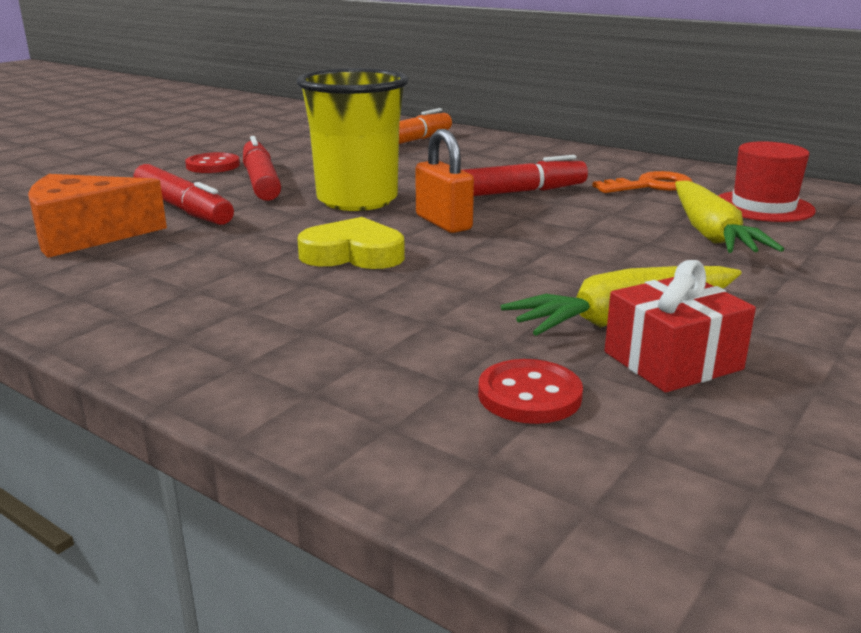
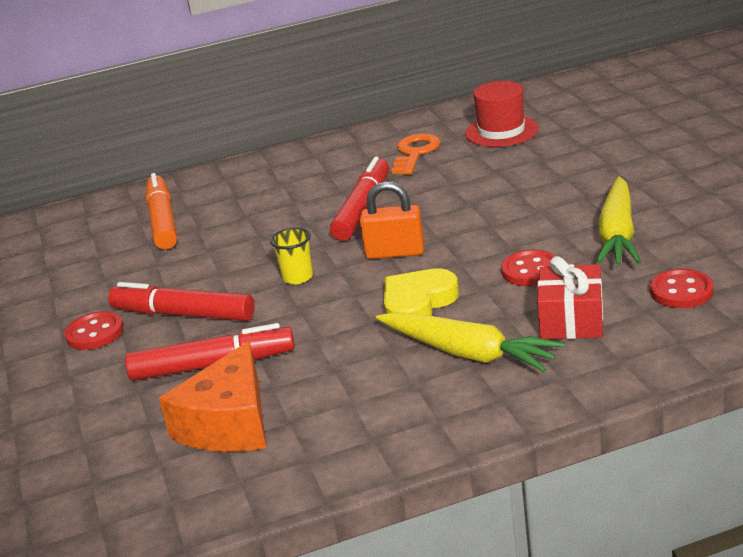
camera: 50 degrees left, 5 degrees up
yellow cup [297,68,408,211] -> yellow cup [270,227,313,284], size x0.42
red gift [605,260,756,393] -> red gift moved to [537,256,603,339]
yellow carrot [675,181,784,253] -> yellow carrot moved to [376,312,564,372]
none -> red button [501,250,556,286]

